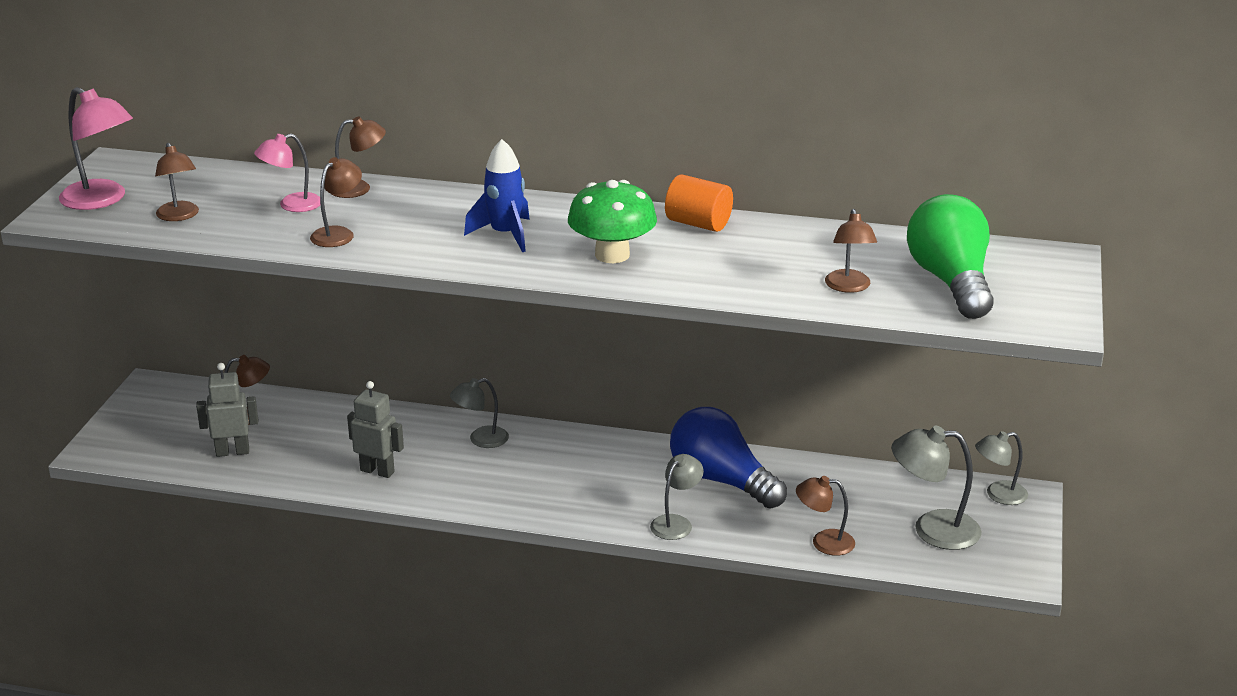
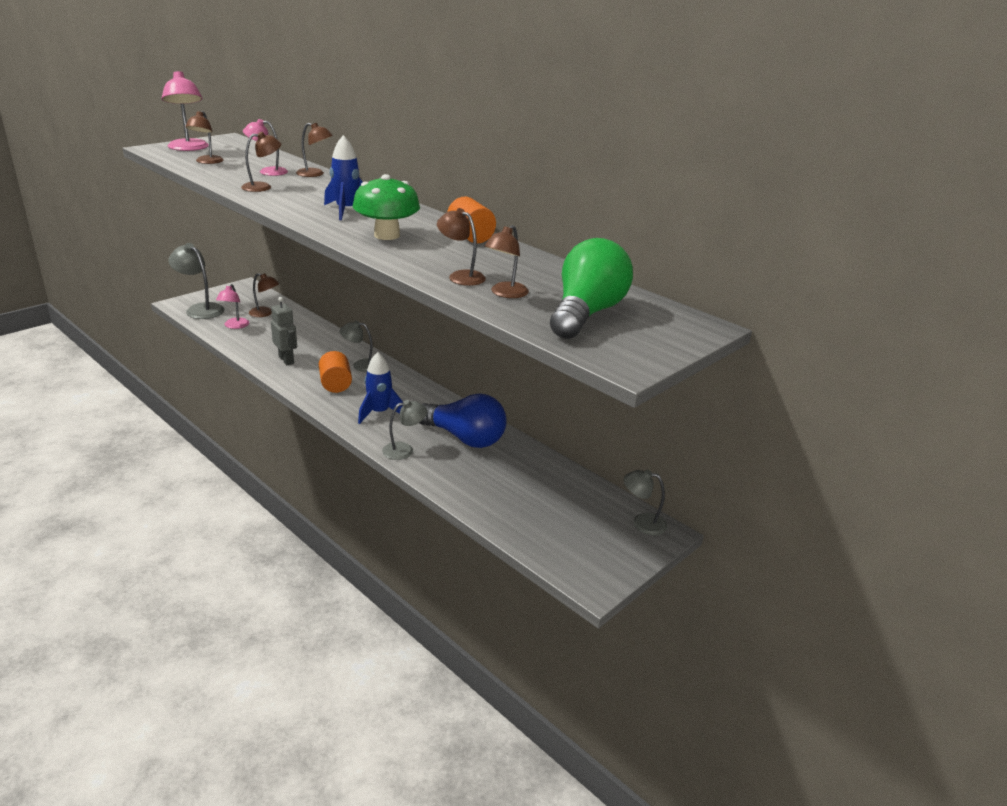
camera: 30 degrees right, 0 degrees up
grey robot [196,363,258,457] -> pink lamp [216,284,249,329]
blue light bulb [670,407,787,508] -> blue light bulb turned 135 degrees clockwise [419,393,507,448]
brown lamp [796,476,855,556] -> brown lamp moved to [437,208,486,286]
grey lamp [892,425,981,550] -> grey lamp moved to [168,243,224,319]
none -> orange cylinder [319,351,352,393]
none -> blue rocket [358,352,403,424]

